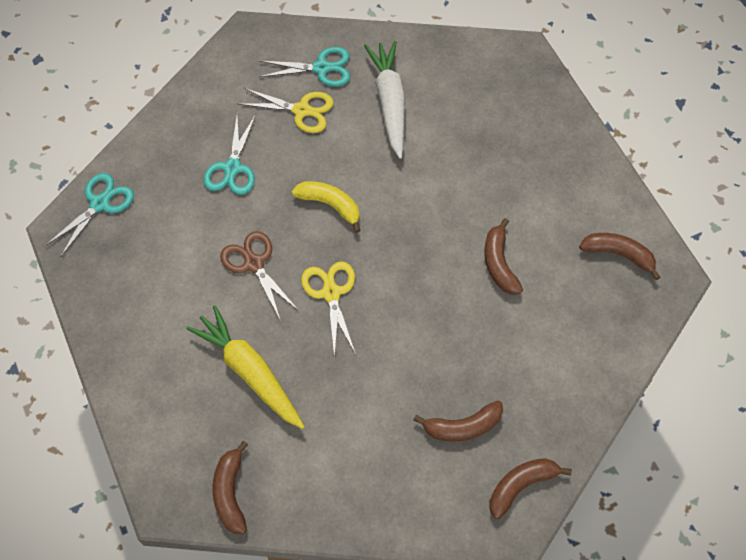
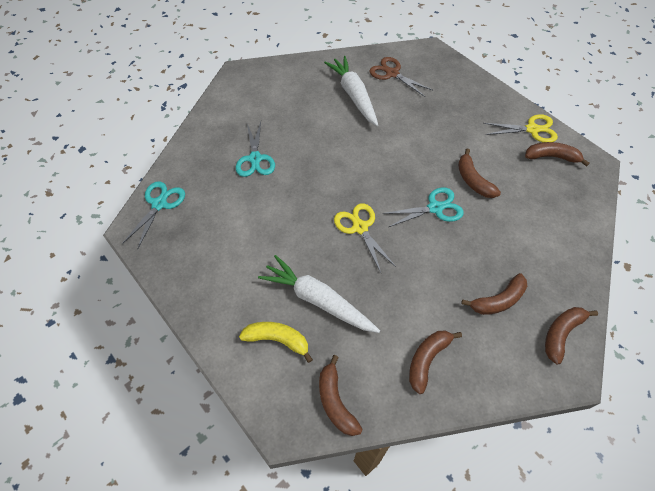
camera: 15 degrees left, 5 degrees down
yellow carrot [186,305,305,429] -> white carrot [258,255,380,333]
brown scissors [220,231,299,321] -> brown scissors moved to [369,57,432,97]
yellow scissors [239,88,334,133] -> yellow scissors moved to [484,114,558,142]
turquoise scissors [259,47,350,87] -> turquoise scissors moved to [382,187,464,227]
yellow banana [292,181,361,233] -> yellow banana moved to [239,322,313,363]
none -> brown banana [409,331,462,394]

